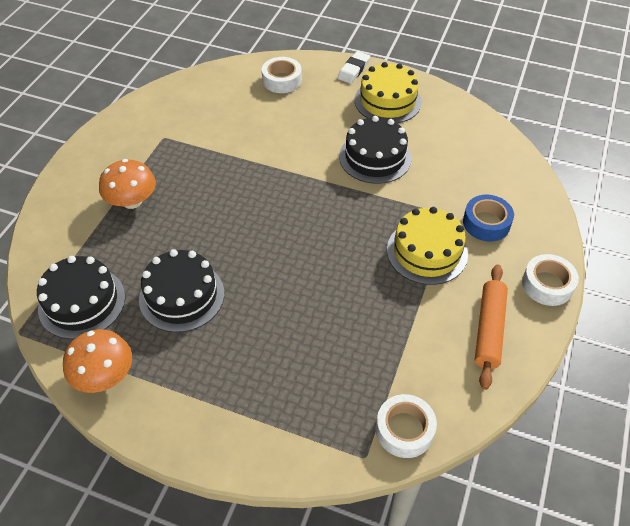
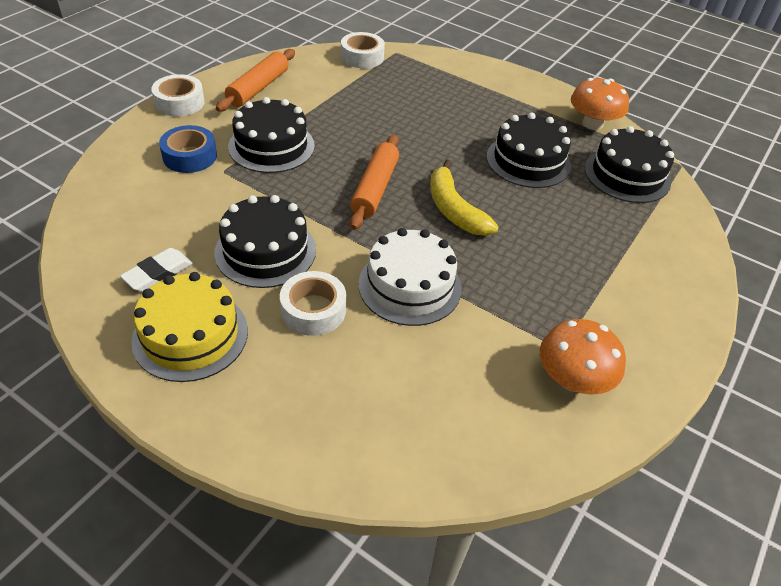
camera: 170 degrees left, 5 degrees down
orange mushroom [99,159,156,209] -> orange mushroom moved to [540,319,626,395]
white tape [262,57,302,93] -> white tape moved to [280,271,346,336]
white eraser [338,51,370,83] -> white eraser moved to [120,248,193,292]
yellow cake [387,207,468,285] -> black cake [228,97,315,173]
none -> orange rolling pin [350,135,399,230]
none -> white cake [359,228,462,326]
none -> yellow banana [430,160,499,236]

